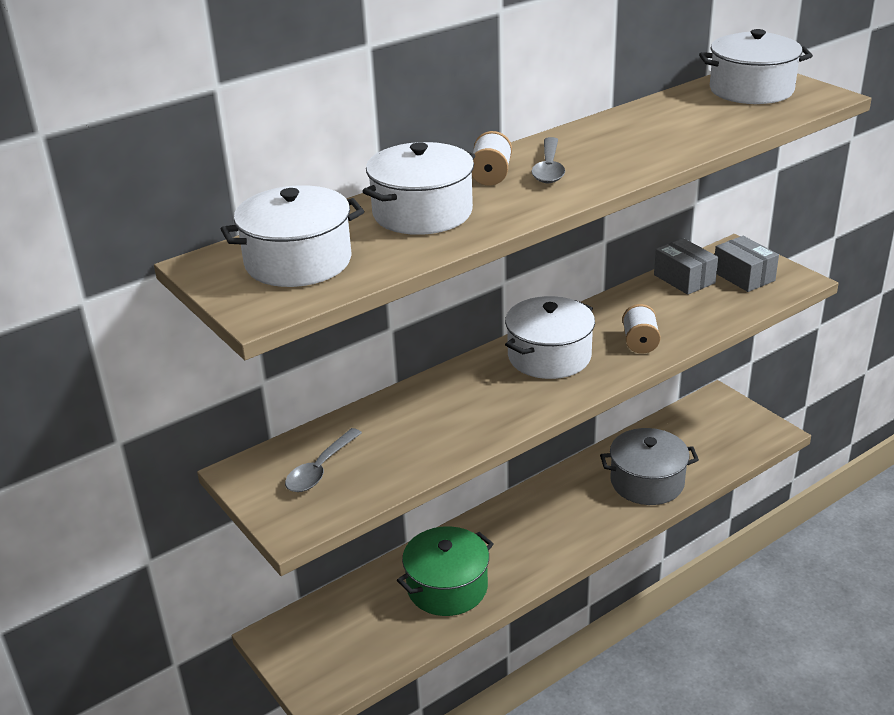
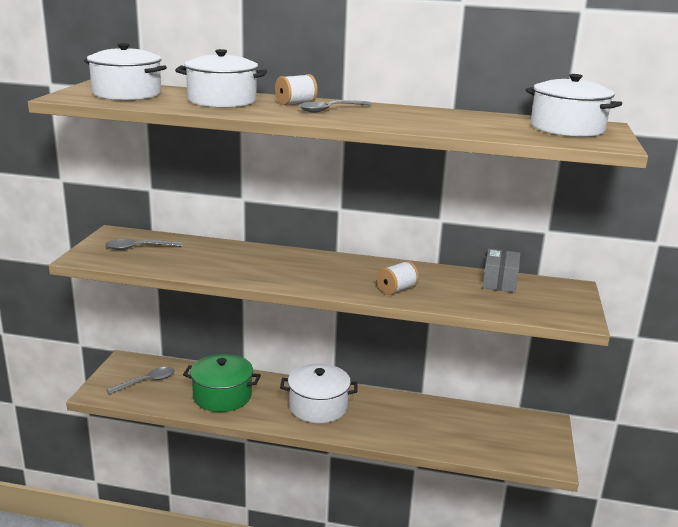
camera: 45 degrees right, 10 degrees down
white pot [505,296,595,379] -> white pot moved to [280,364,358,423]
grey pot [600,428,699,505] -> none
grey box [715,236,779,292] -> none
none -> grey spoon [106,367,175,394]

